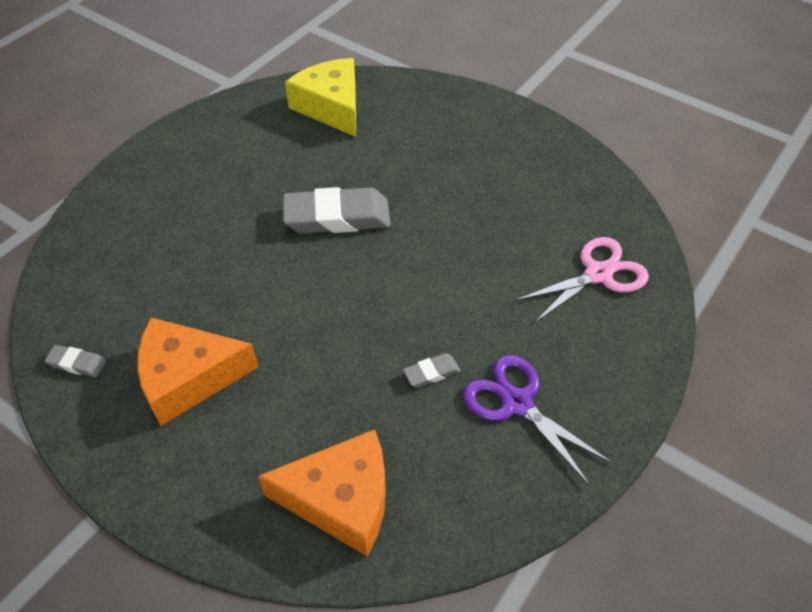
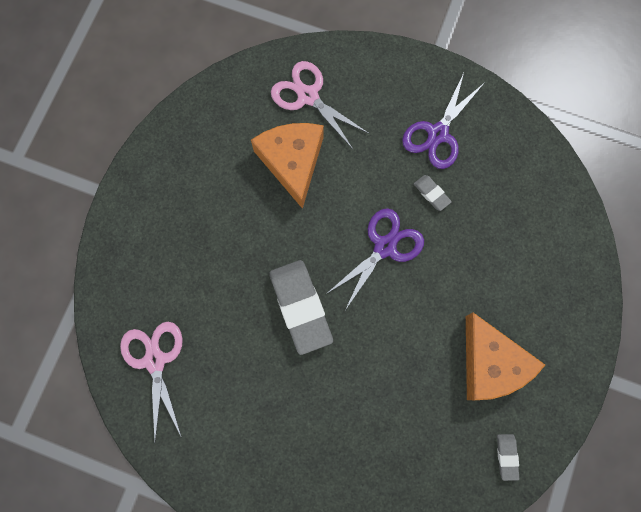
camera: 105 degrees left, 25 degrees up
orange cheese [258,429,386,556] -> orange cheese moved to [251,123,324,209]
yellow cheese [285,58,356,137] -> pink scissors [120,322,183,441]
none -> purple scissors [326,208,424,310]

